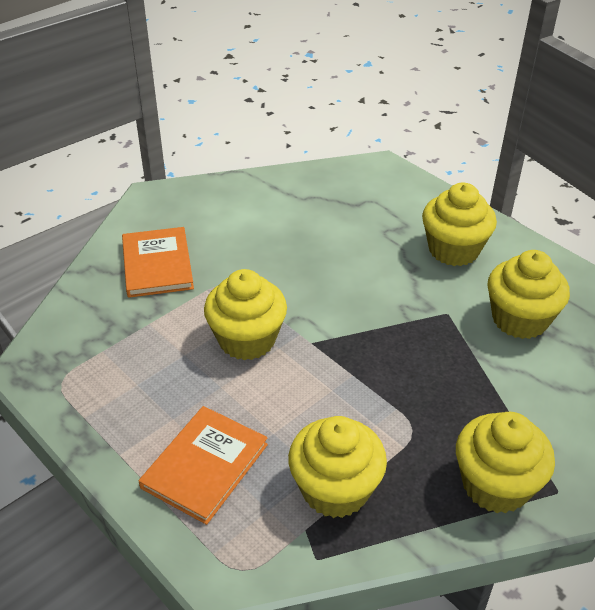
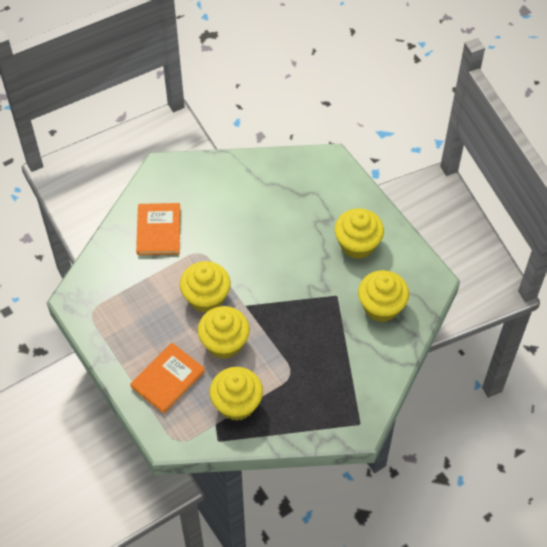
camera: 10 degrees right, 15 degrees up
yellow cupcake [456,412,555,513] -> yellow cupcake moved to [198,306,250,359]

